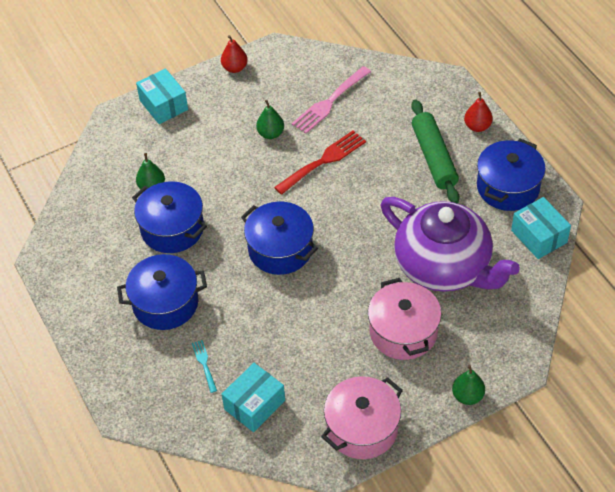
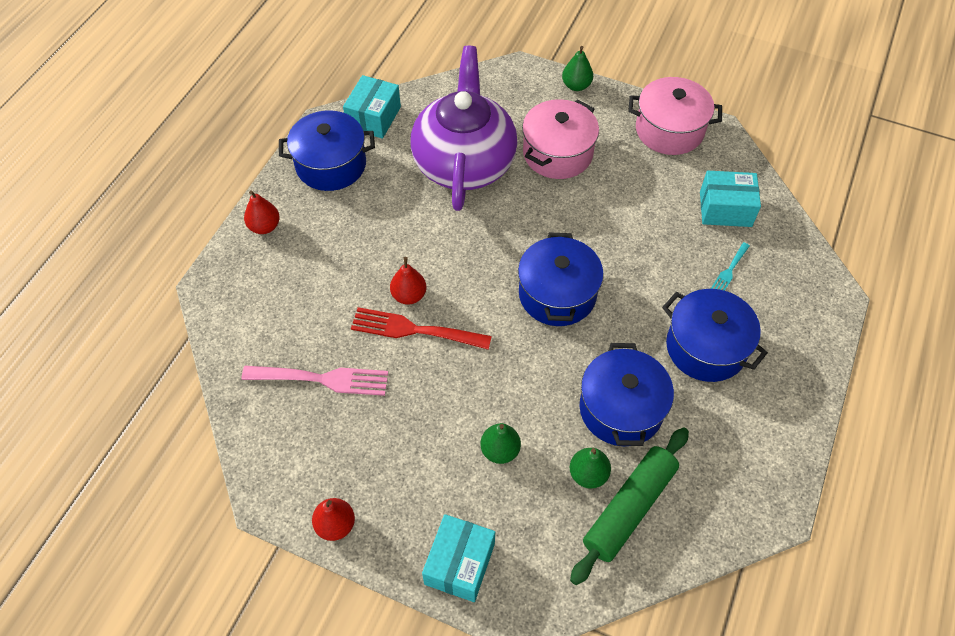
camera: 130 degrees left, 5 degrees up
green pear [256,100,284,139] -> green pear moved to [480,423,521,464]
green rolling pin [411,99,459,204] -> green rolling pin moved to [570,427,689,585]
none -> red pear [390,257,426,305]

